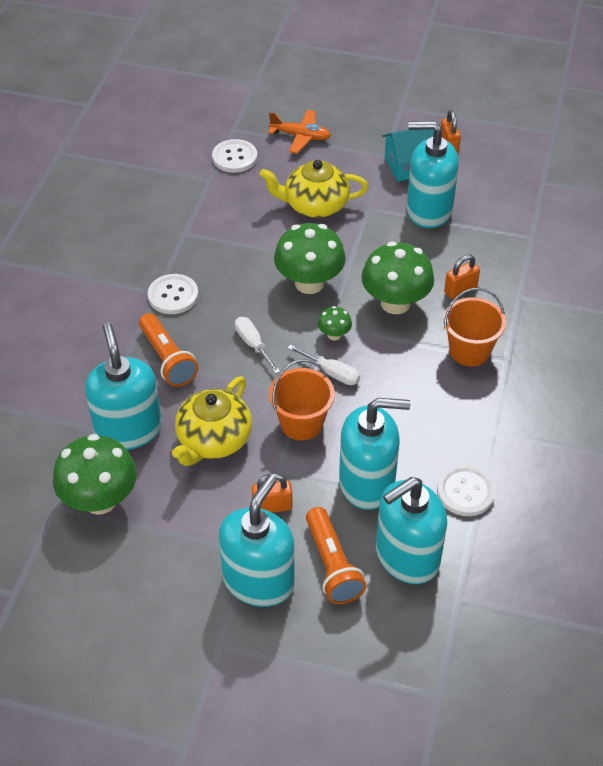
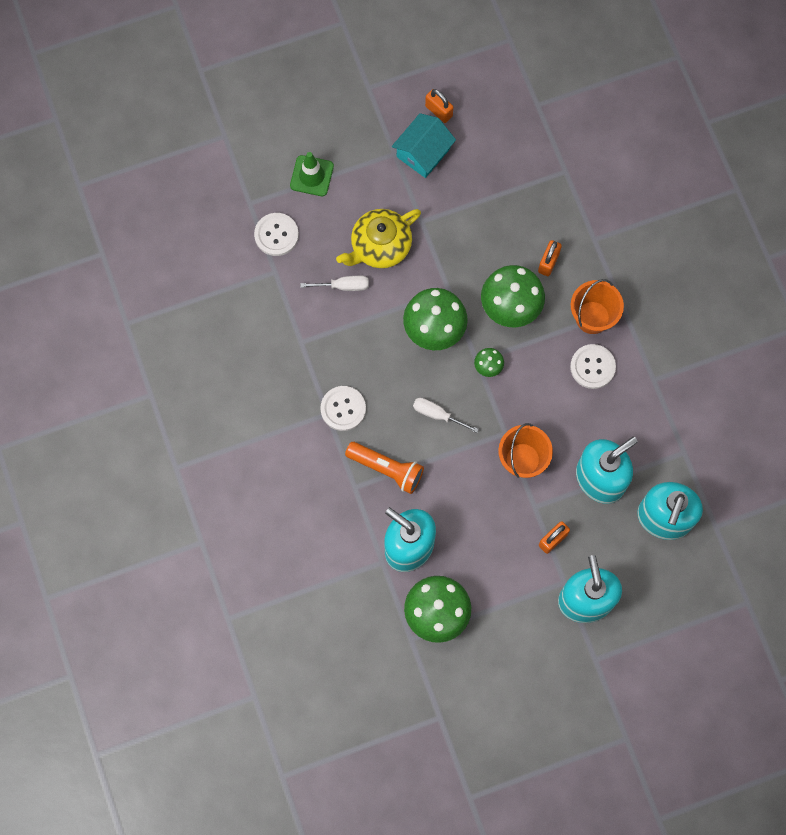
camera: 35 degrees left, 25 degrees up
yellow teapot [172,376,252,466] -> none
orange plane [268,110,331,153] -> green traffic cone [290,152,334,196]
white screwdriver [288,345,360,385] -> white screwdriver moved to [300,276,369,291]
orange flashlight [306,507,367,604] -> none
turquoise soap dispenser [407,121,459,228] -> none
white button [437,465,495,516] -> white button moved to [570,344,616,389]

